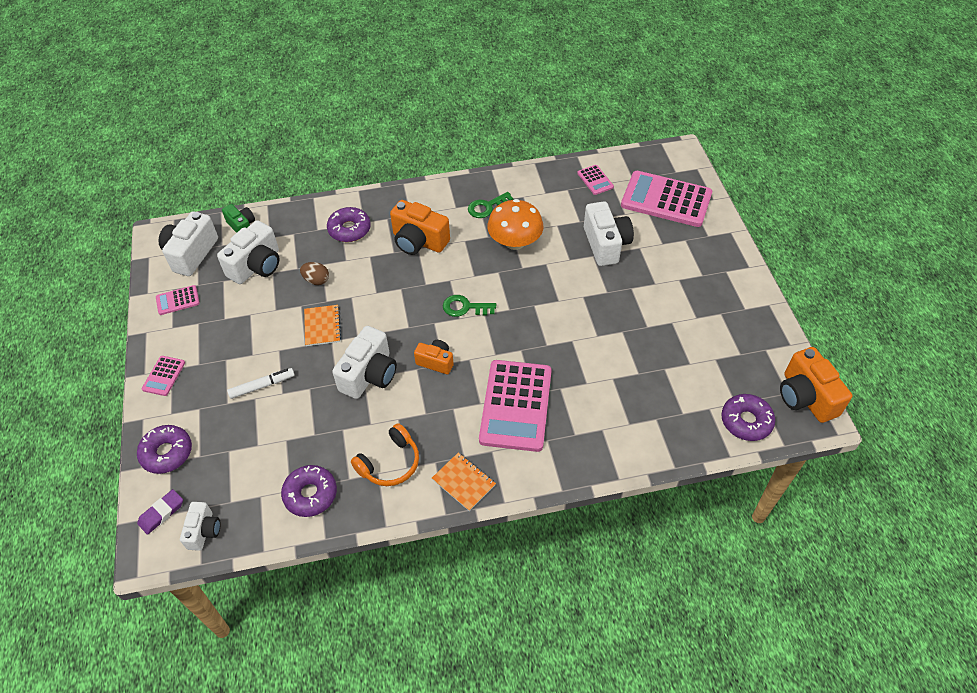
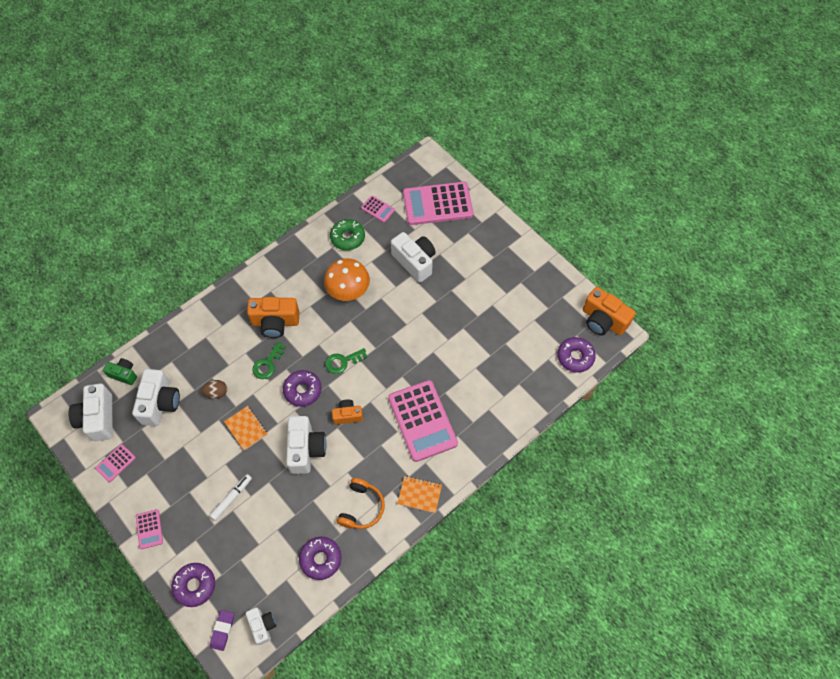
camera: 30 degrees left, 10 degrees up
purple donut [327,207,371,242] -> purple donut moved to [283,370,322,407]
green key [468,192,513,218] -> green key moved to [252,342,286,379]
none -> green donut [330,219,365,250]

